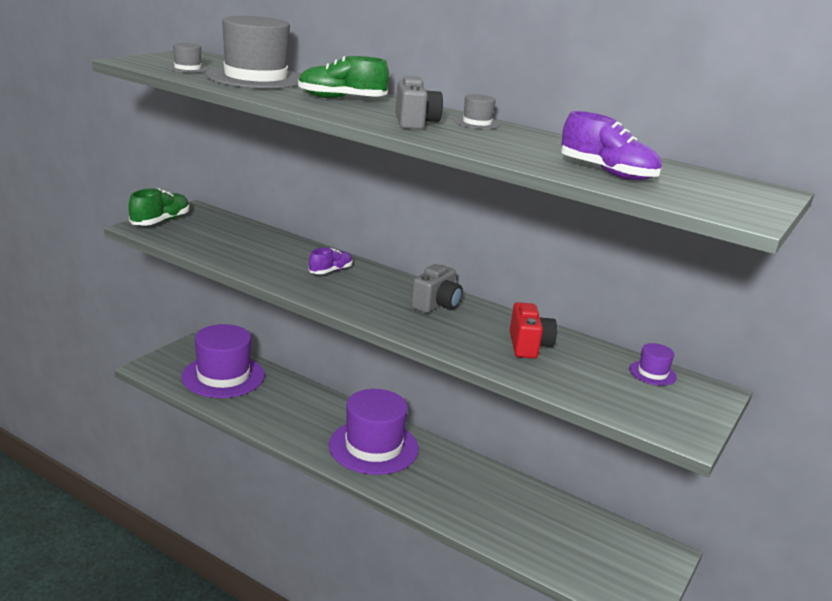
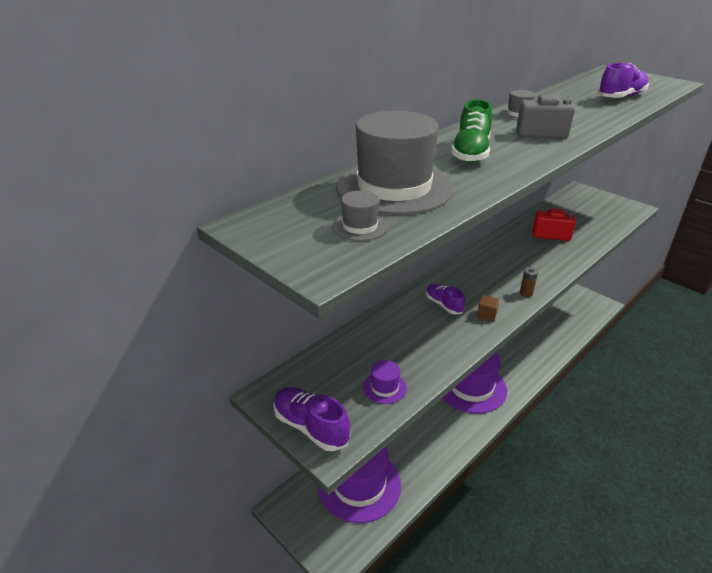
camera: 75 degrees left, 10 degrees up
green shoe [128,188,189,226] -> purple shoe [273,387,350,451]
grey camera [411,264,463,313] -> none
purple hat [629,343,677,386] -> purple hat moved to [363,360,407,404]
none -> brown cube [477,295,499,321]
none -> brown battery [520,267,538,297]

